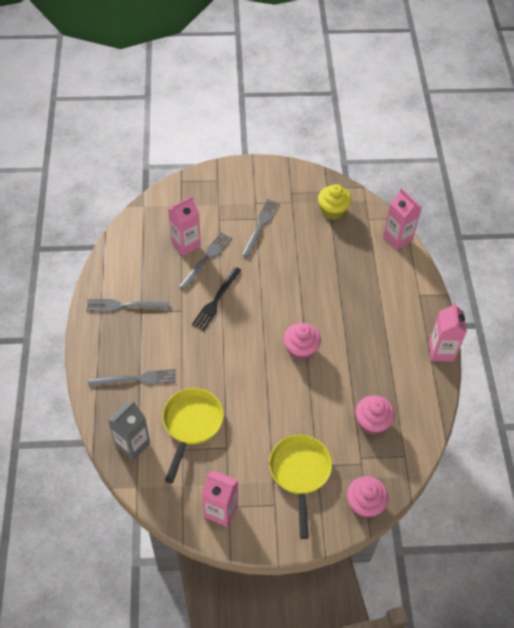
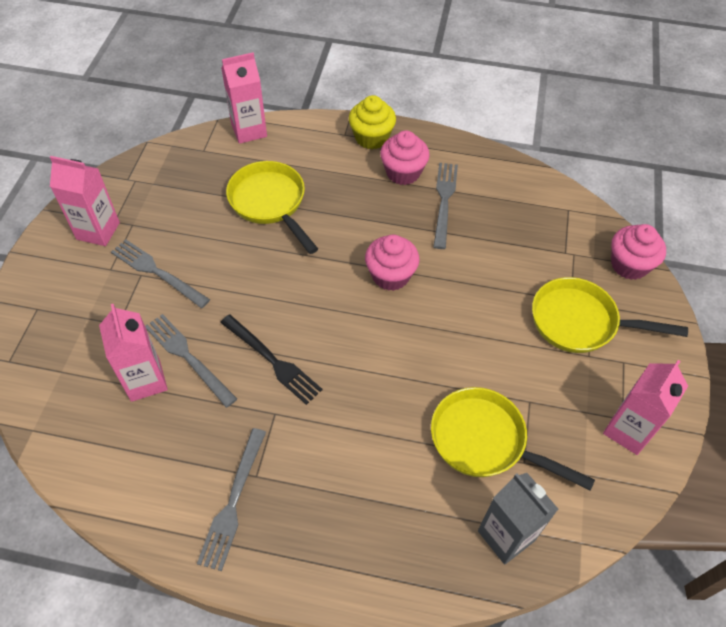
camera: 75 degrees left, 0 degrees up
grey fork [88,369,176,387] -> grey fork moved to [433,163,458,249]
yellow cupcake [318,184,352,220] -> yellow cupcake moved to [349,95,396,149]
pink cupcake [355,395,395,435] -> pink cupcake moved to [380,131,430,185]
pink carton [429,302,467,362] -> pink carton moved to [50,156,120,246]
none -> yellow pan [226,161,318,254]

